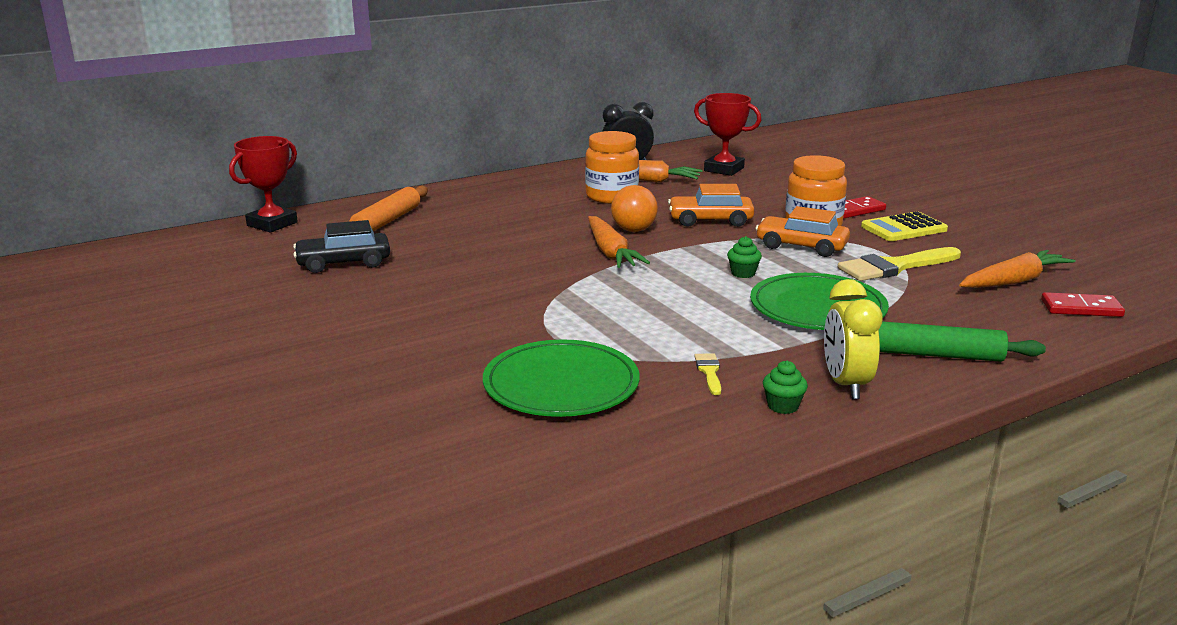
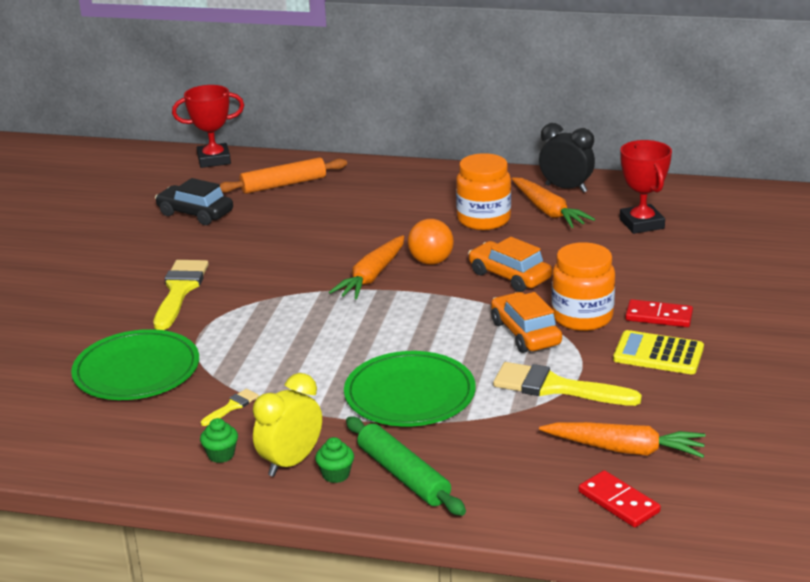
camera: 45 degrees right, 5 degrees up
green cupcake [727,236,762,278] -> green cupcake moved to [315,437,354,483]
none -> yellow brush [154,260,209,330]

